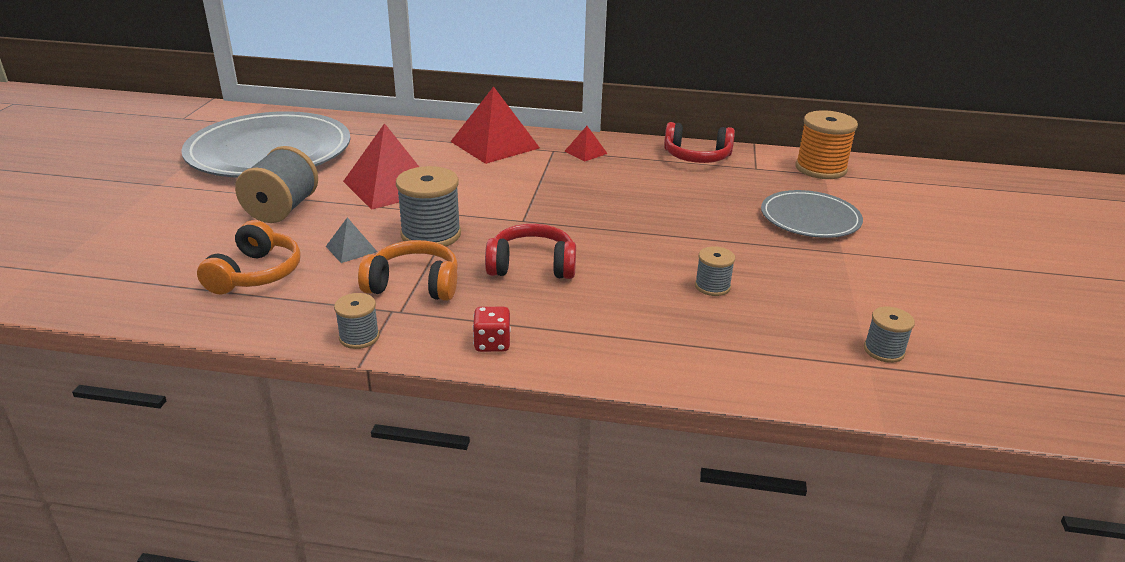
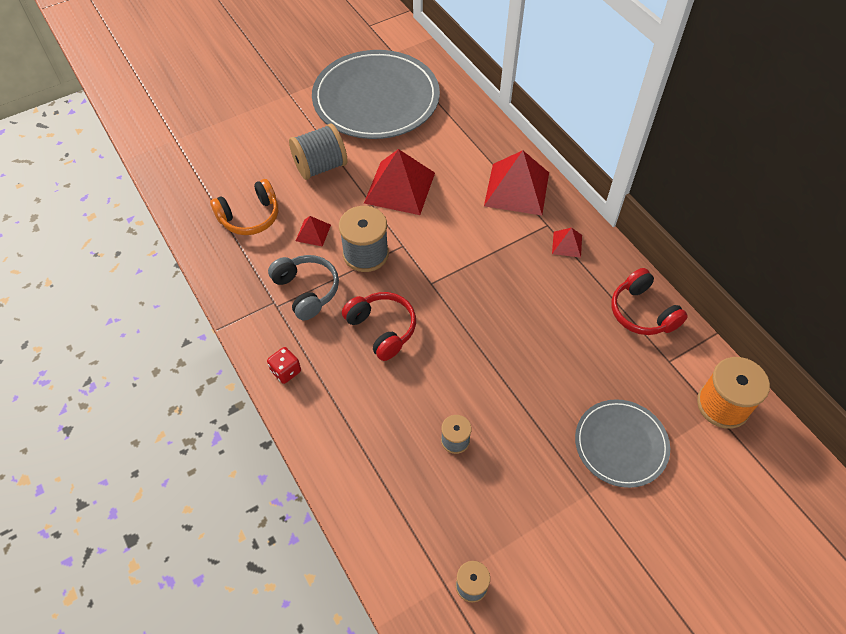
camera: 50 degrees right, 25 degrees up
grey pyramid [326,217,377,263] -> red pyramid [296,216,331,247]
grey spool [334,293,379,349] -> none
orange headphones [358,240,458,301] -> grey headphones [268,255,339,320]

